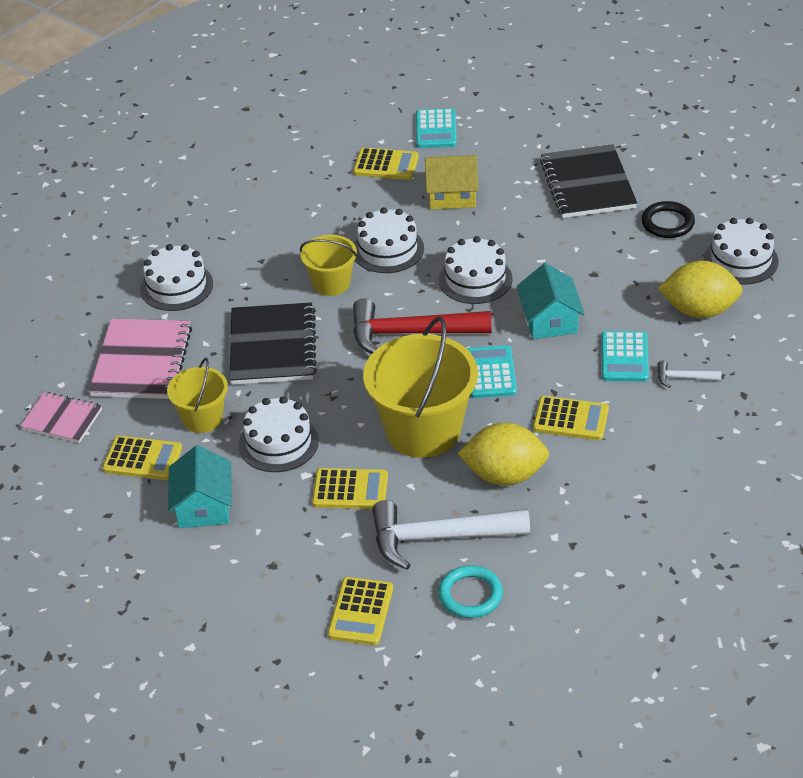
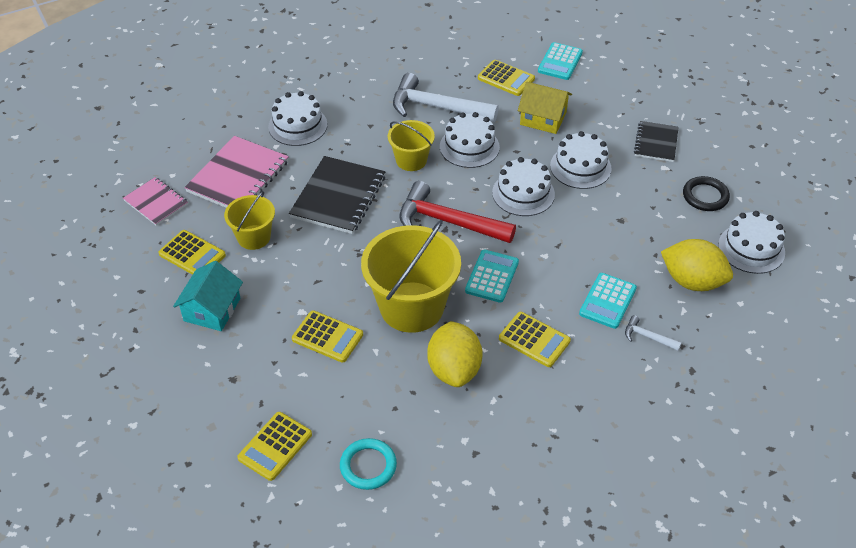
camera: 20 degrees right, 5 degrees up
white cake [238,396,319,472] -> white cake moved to [550,131,612,189]
white hammer [372,500,530,570] -> white hammer moved to [393,73,499,122]
yellow lemon [458,423,549,486] -> yellow lemon turned 60 degrees clockwise [427,321,483,387]
turquoise house [517,263,585,339] -> none
black notebook [540,144,637,218] -> black notebook [634,121,679,162], size x0.60

